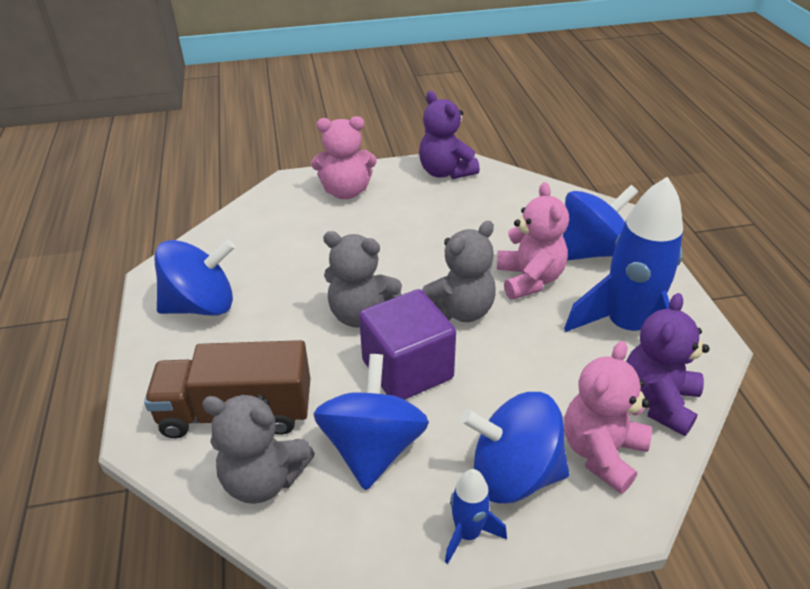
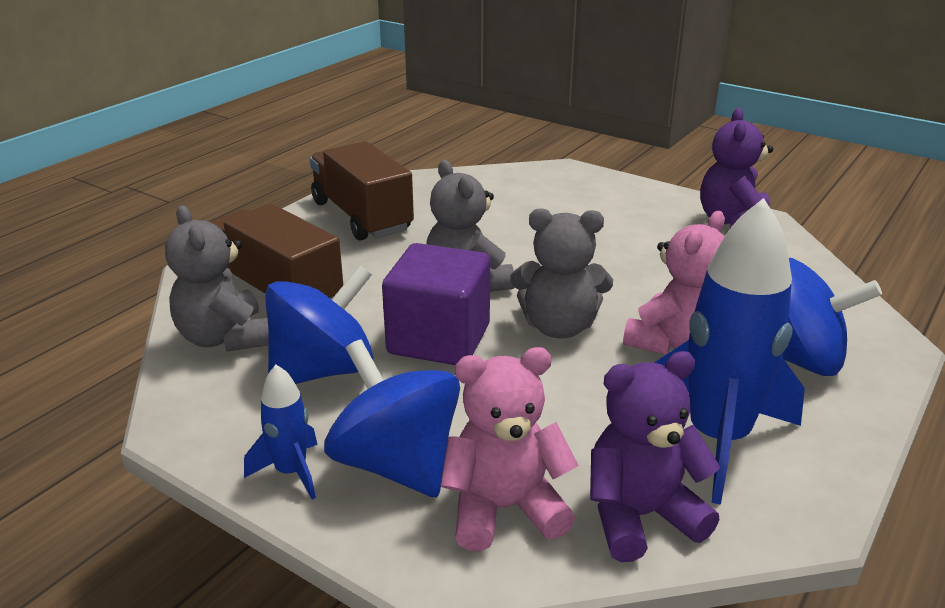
camera: 45 degrees right, 10 degrees down
blue spinning top [155,239,235,316] -> brown truck [310,141,414,241]
pink teddy bear [311,116,377,199] -> none

